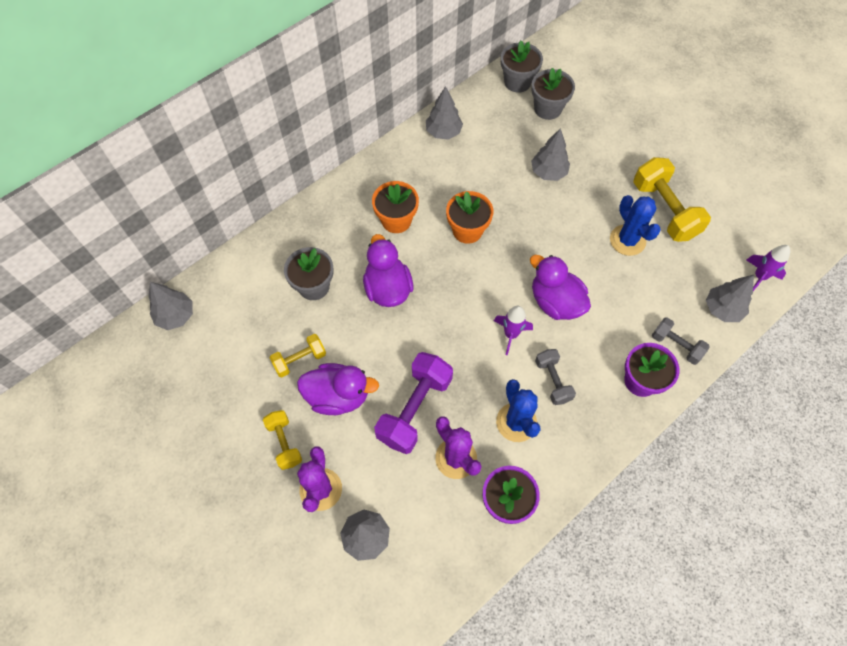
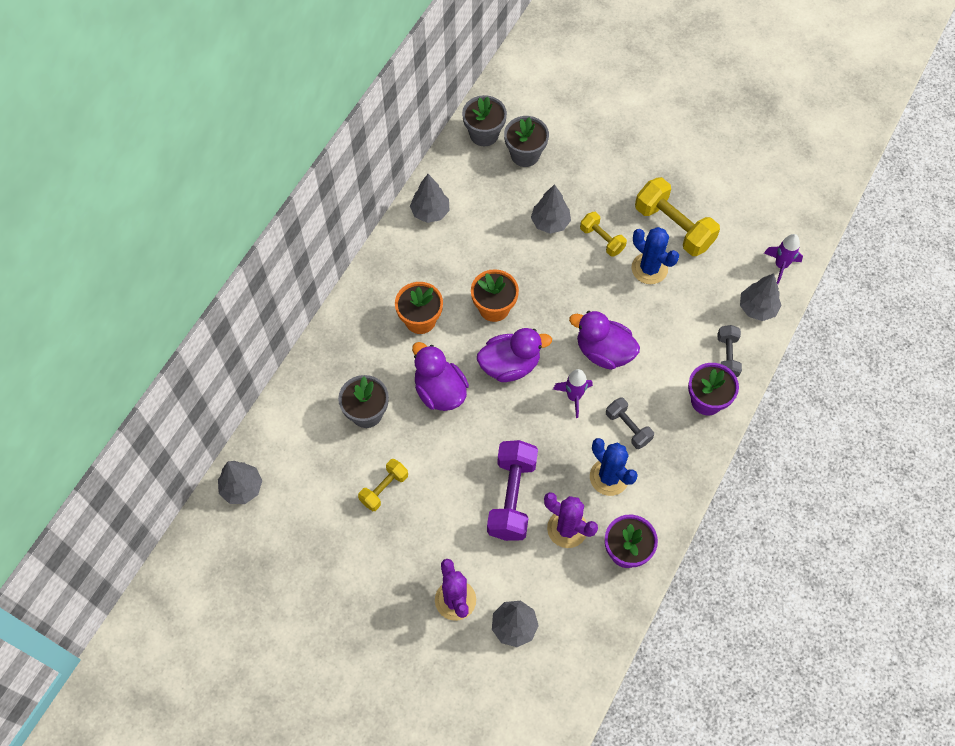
camera: 20 degrees left, 0 degrees up
yellow dumbbell [263,410,302,470] -> yellow dumbbell moved to [580,212,627,257]
purple duck [297,363,379,415] -> purple duck moved to [477,328,552,382]
grey dumbbell [652,317,710,365] -> grey dumbbell turned 75 degrees clockwise [718,325,742,377]

